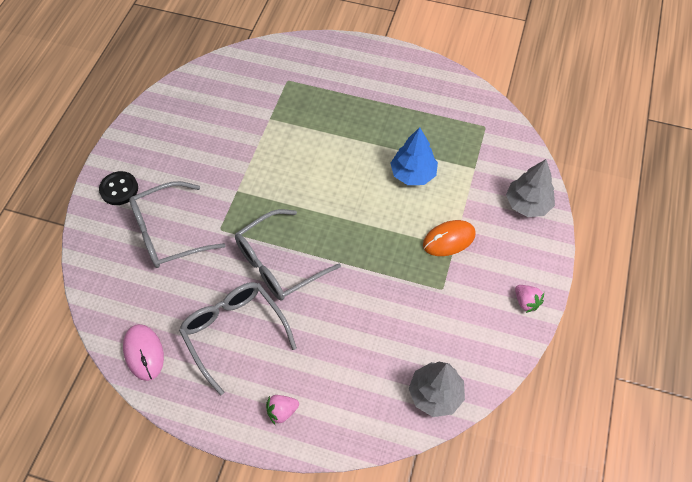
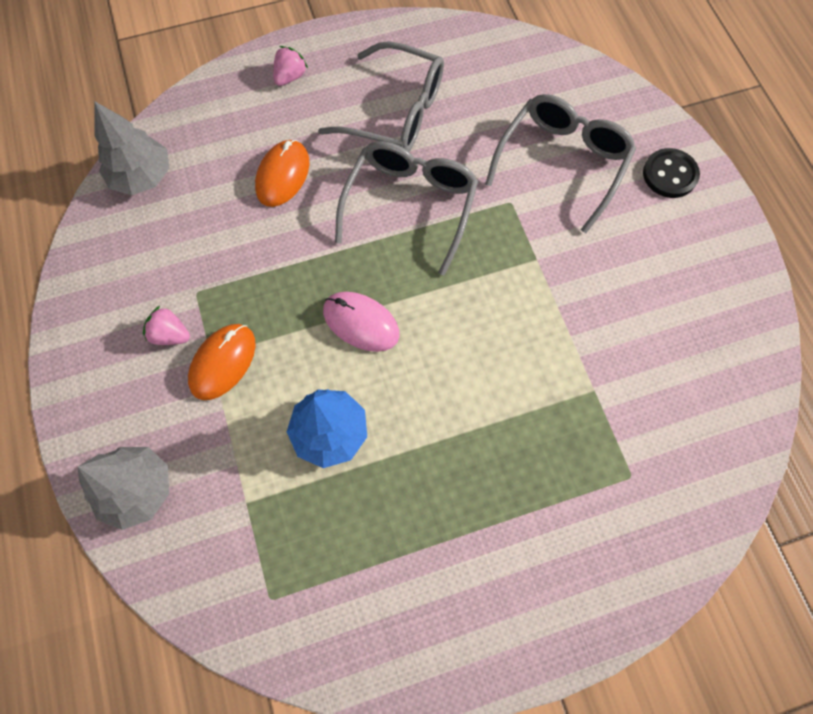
camera: 145 degrees right, 10 degrees up
pink mouse [123,324,164,381] -> pink mouse moved to [323,292,400,352]
pink strawberry [515,285,544,313] -> pink strawberry moved to [143,306,190,345]
none -> orange mouse [255,140,309,207]

